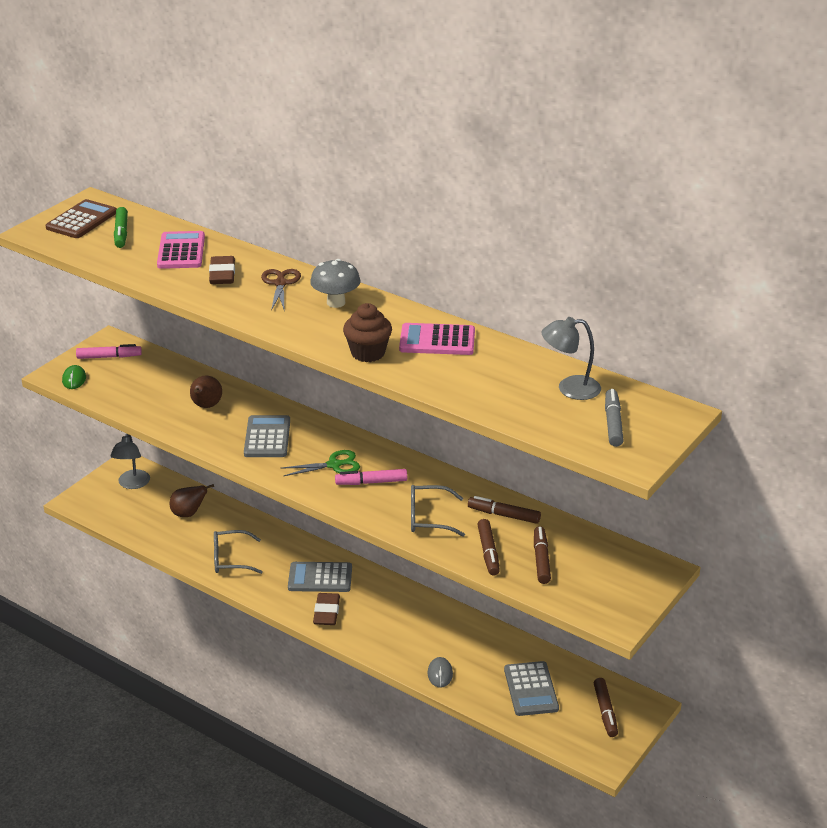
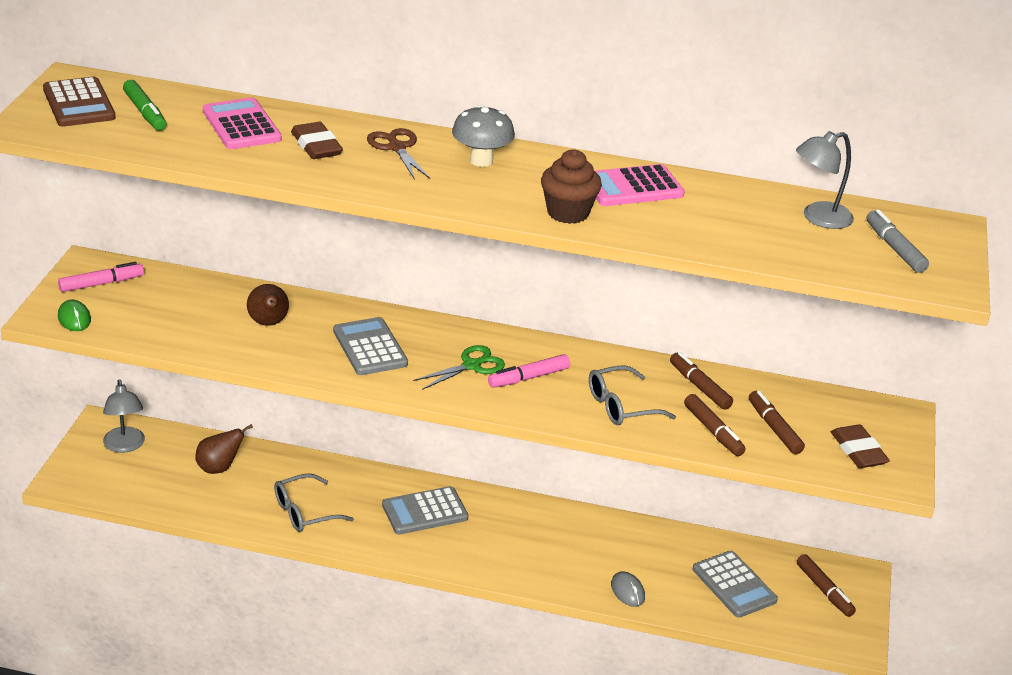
camera: 25 degrees left, 0 degrees up
brown calculator [46,199,117,238] -> brown calculator turned 150 degrees clockwise [43,77,116,127]
brown eraser [313,593,340,625] -> brown eraser moved to [831,424,890,468]
brown marker [468,496,541,524] -> brown marker turned 60 degrees clockwise [670,352,733,410]

